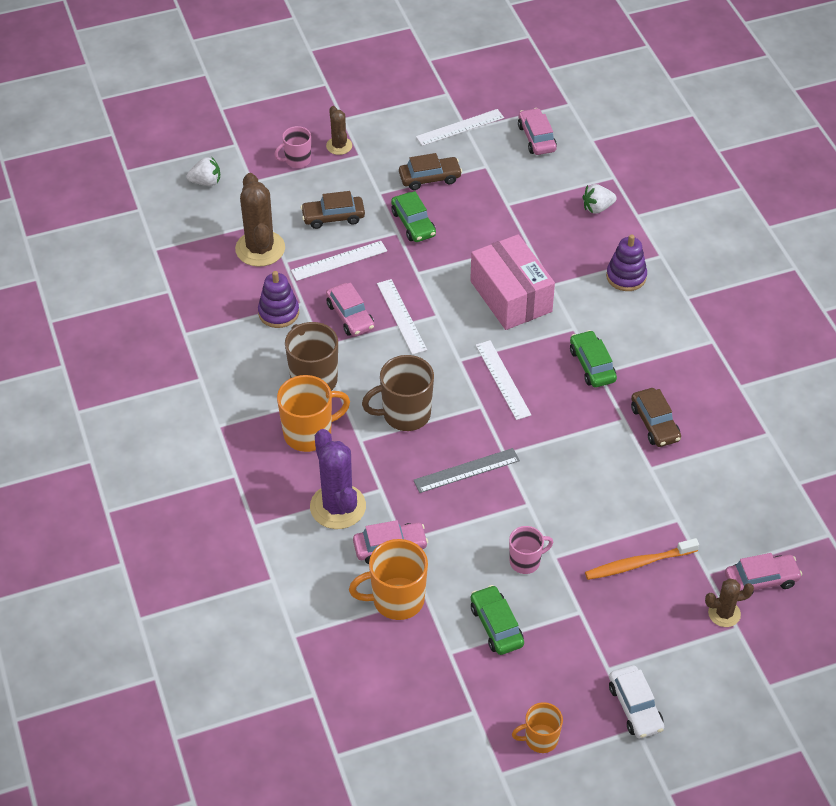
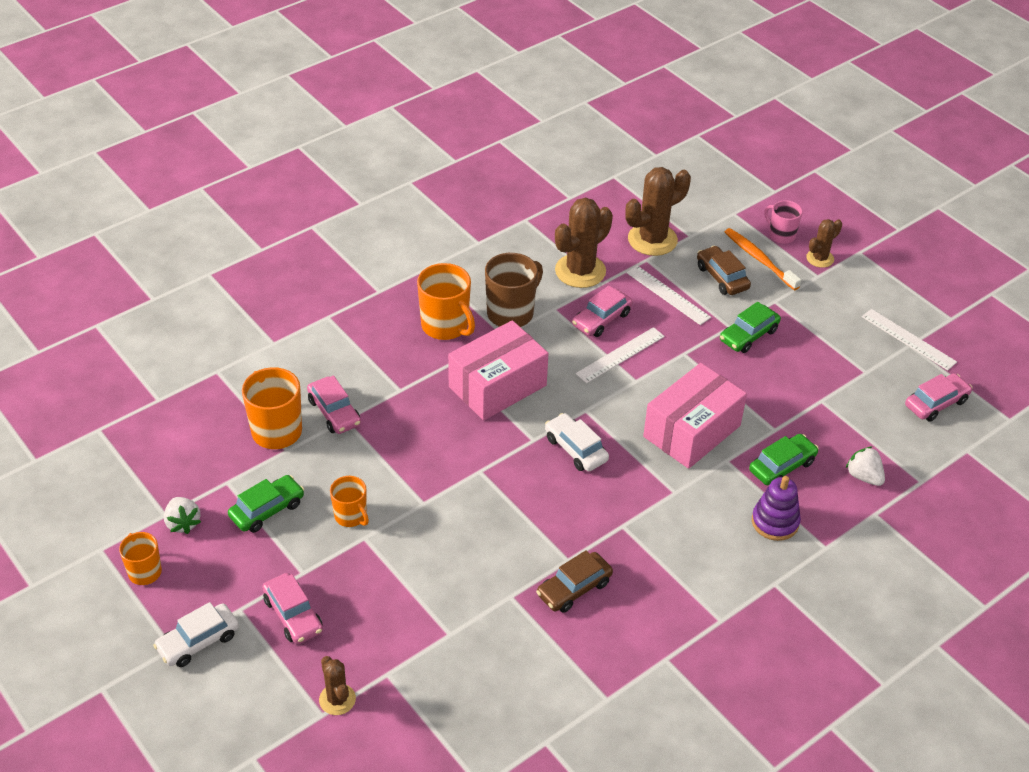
camera: 70 degrees right, 5 degrees down
white strawberry [187,156,220,186] -> white strawberry moved to [164,497,201,534]
purple stacking toy [258,271,299,328] -> brown cactus [555,198,613,288]
purple cactus [310,429,366,529] -> none
brown mug [362,355,434,431] -> pink box [448,320,549,420]
brown car [399,153,462,190] -> none
grey ruler [413,448,520,493] -> none
white ruler [476,340,531,420] -> white car [545,413,609,471]
pink mug [509,526,553,574] -> orange mug [330,476,369,527]
green car [570,330,617,387] -> green car moved to [749,434,819,485]
orange toothbrush [585,538,699,580] -> orange toothbrush moved to [725,228,801,290]
pink car [725,553,802,594] -> pink car moved to [262,573,323,644]

